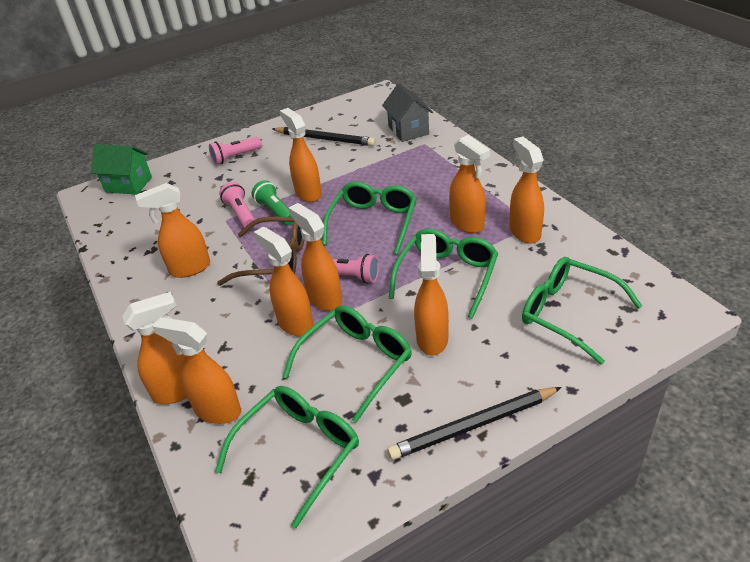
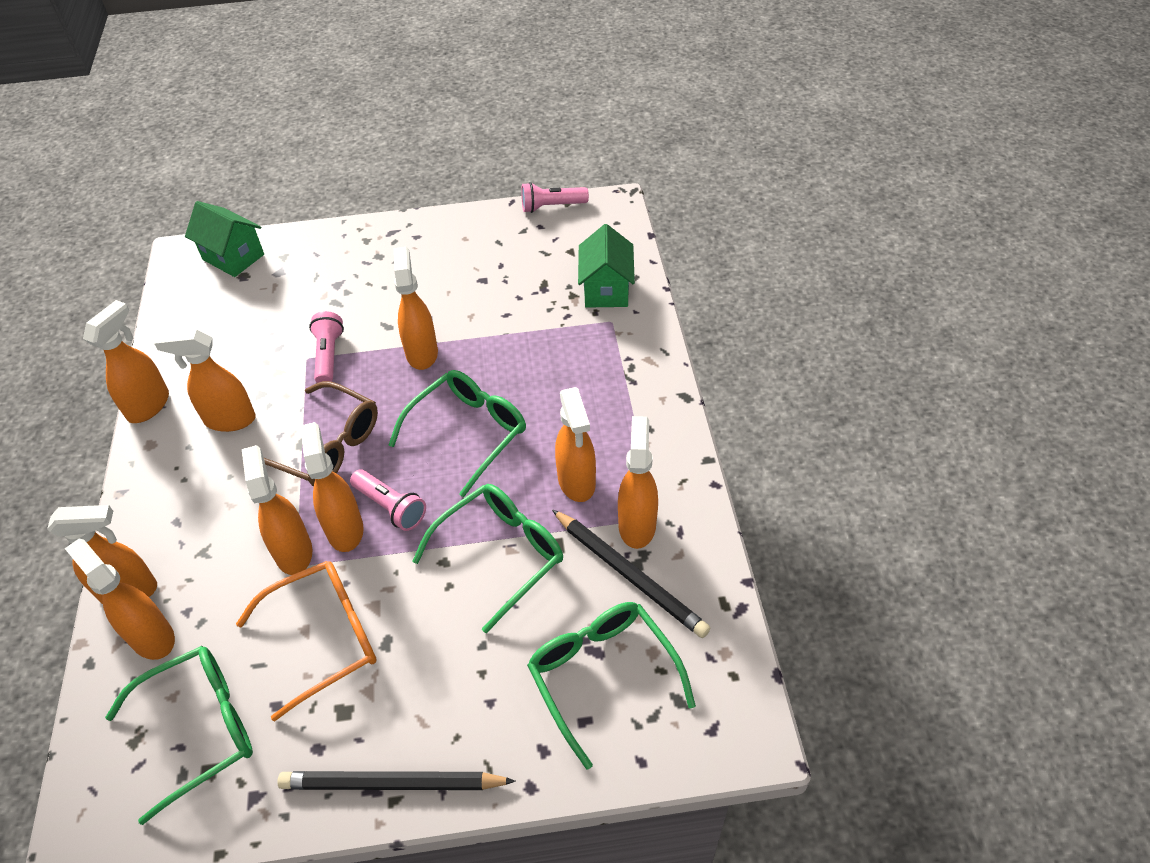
camera: 20 degrees right, 10 degrees up
pink flashlight [209,137,262,165] -> pink flashlight moved to [521,182,589,213]
green flashlight [252,180,293,225] -> none
black pencil [273,127,376,146] -> black pencil moved to [552,509,710,638]
green glasses [283,305,412,423] -> orange glasses [236,561,377,722]
grey house [382,83,433,142] -> green house [578,224,635,308]
orange spray bottle [414,234,449,356] -> orange spray bottle moved to [83,300,169,423]

